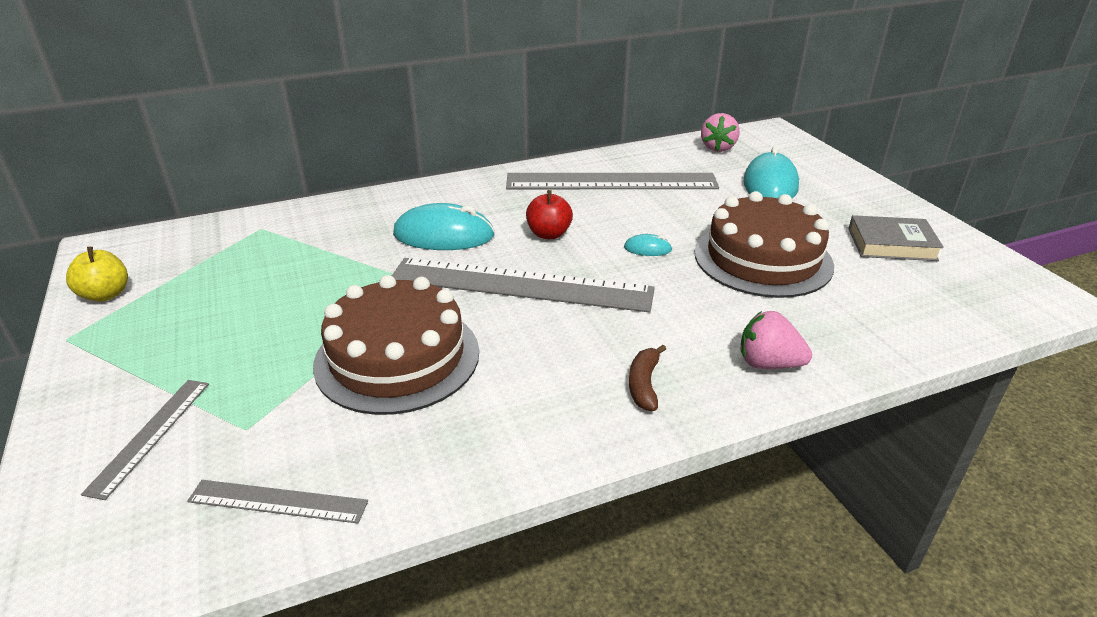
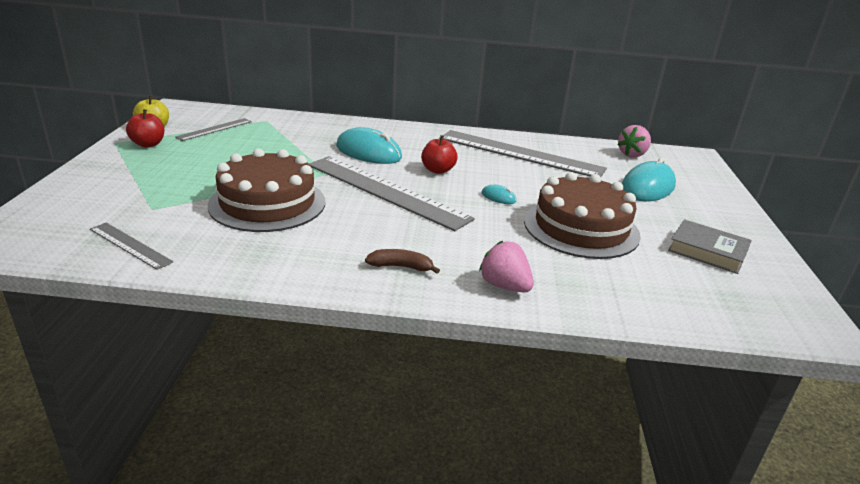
camera: 25 degrees right, 5 degrees down
grey ruler [81,380,209,500] -> grey ruler moved to [175,118,252,141]
brown banana [629,345,666,411] -> brown banana turned 60 degrees clockwise [365,249,440,274]
none -> red apple [126,109,164,148]

